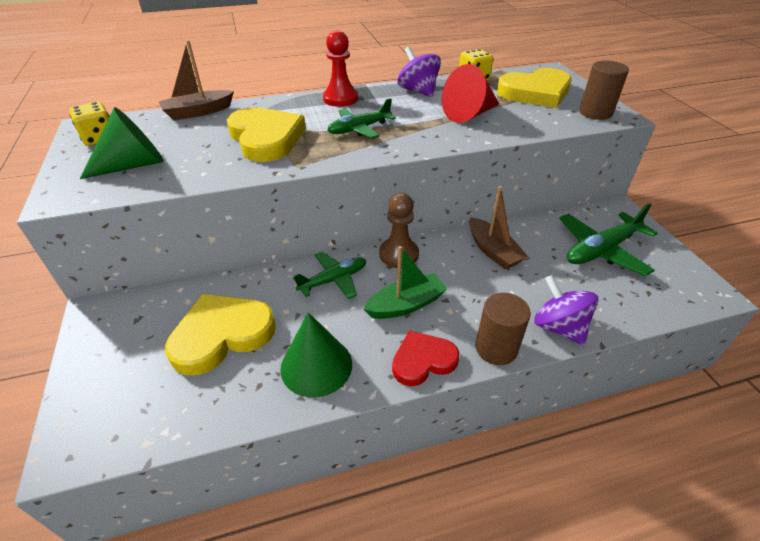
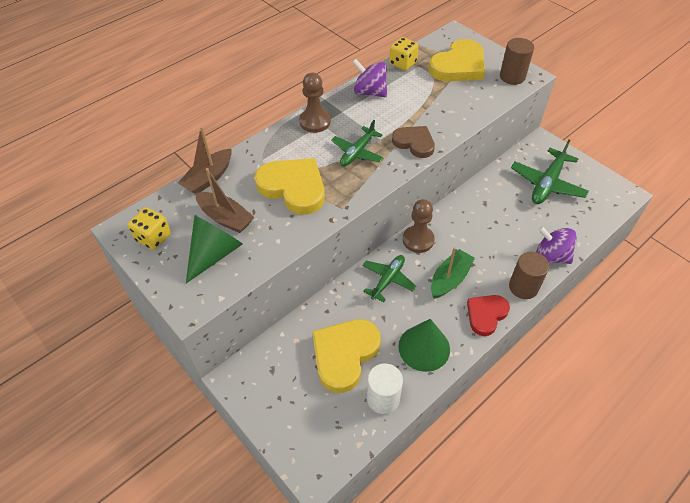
camera: 25 degrees left, 10 degrees up
red pawn [323,30,358,107] -> brown pawn [299,73,331,133]
red cone [442,64,499,123] -> none
brown boat [469,186,528,269] -> brown boat moved to [196,168,254,233]
none -> white cylinder [367,363,403,414]
none -> brown heart [392,126,435,158]

